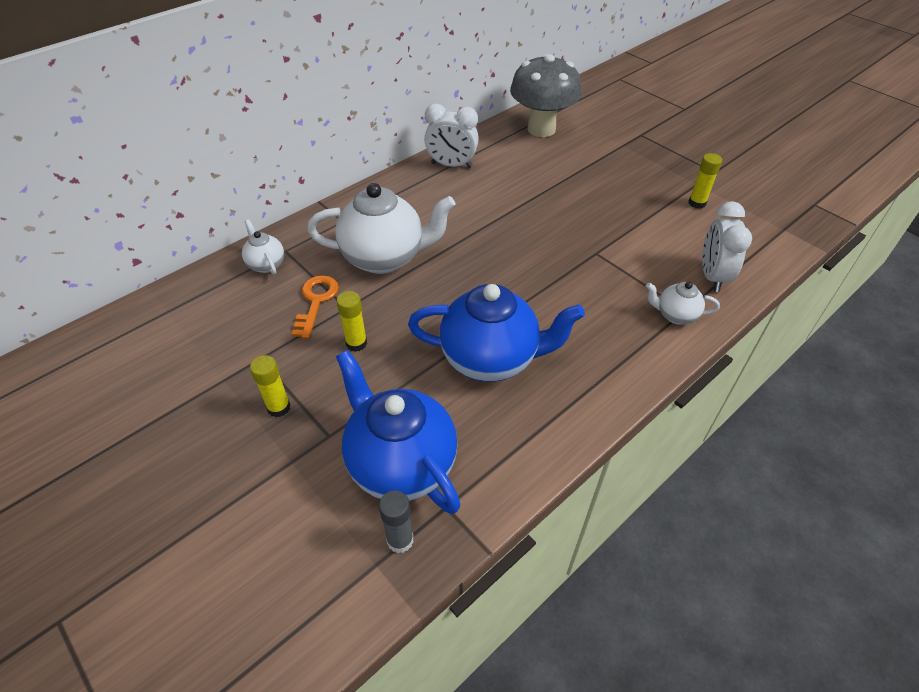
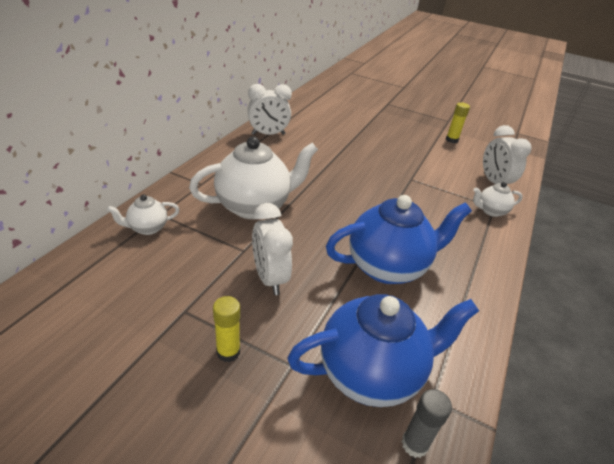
camera: 25 degrees left, 10 degrees down
white teapot [242,220,284,275] -> white teapot turned 60 degrees counterclockwise [107,194,180,235]
orange key [292,275,339,339] -> none
yellow glue stick [336,291,367,352] -> white clock [252,203,293,295]
blue teapot [336,350,460,514] -> blue teapot turned 135 degrees clockwise [288,294,479,407]
grey mushroom [510,54,581,137] -> none

